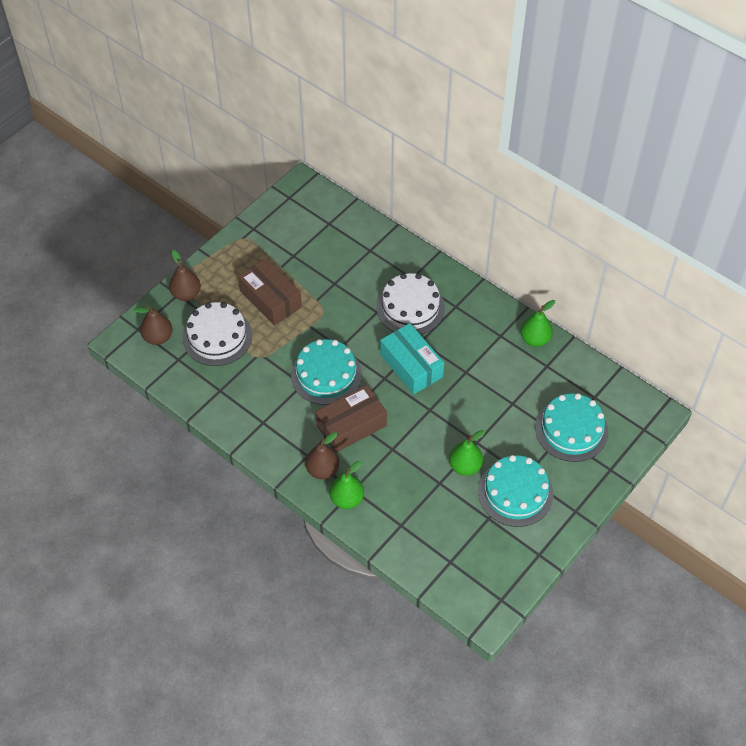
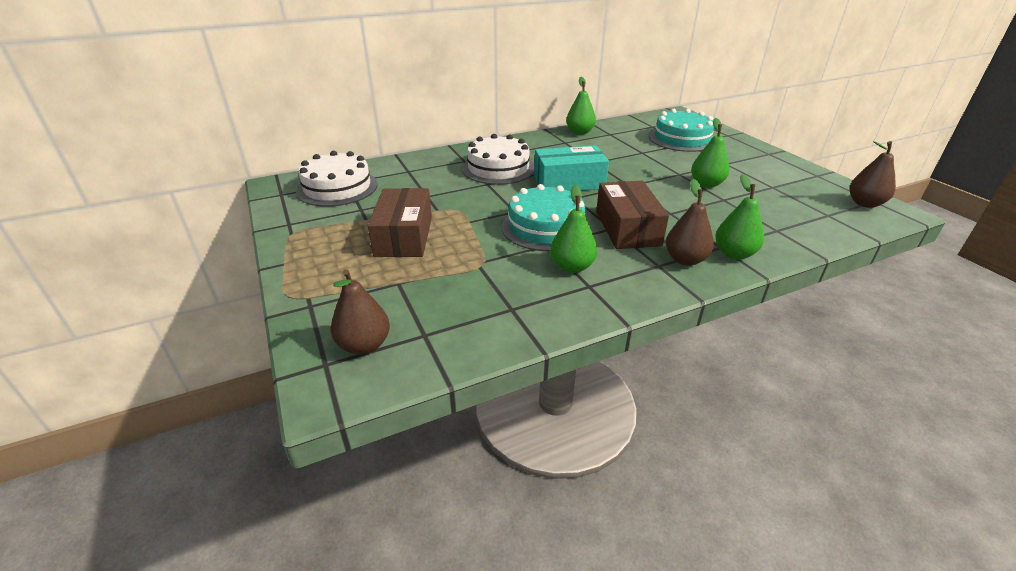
camera: 65 degrees left, 20 degrees down
brown pear [169,250,201,301] -> brown pear moved to [850,141,896,208]
white cake [183,302,252,366] -> white cake moved to [296,151,378,207]
brown box [238,258,302,326] -> brown box turned 75 degrees counterclockwise [368,188,432,257]
turquoise cake [478,455,553,527] -> none
none -> green pear [550,185,597,273]

